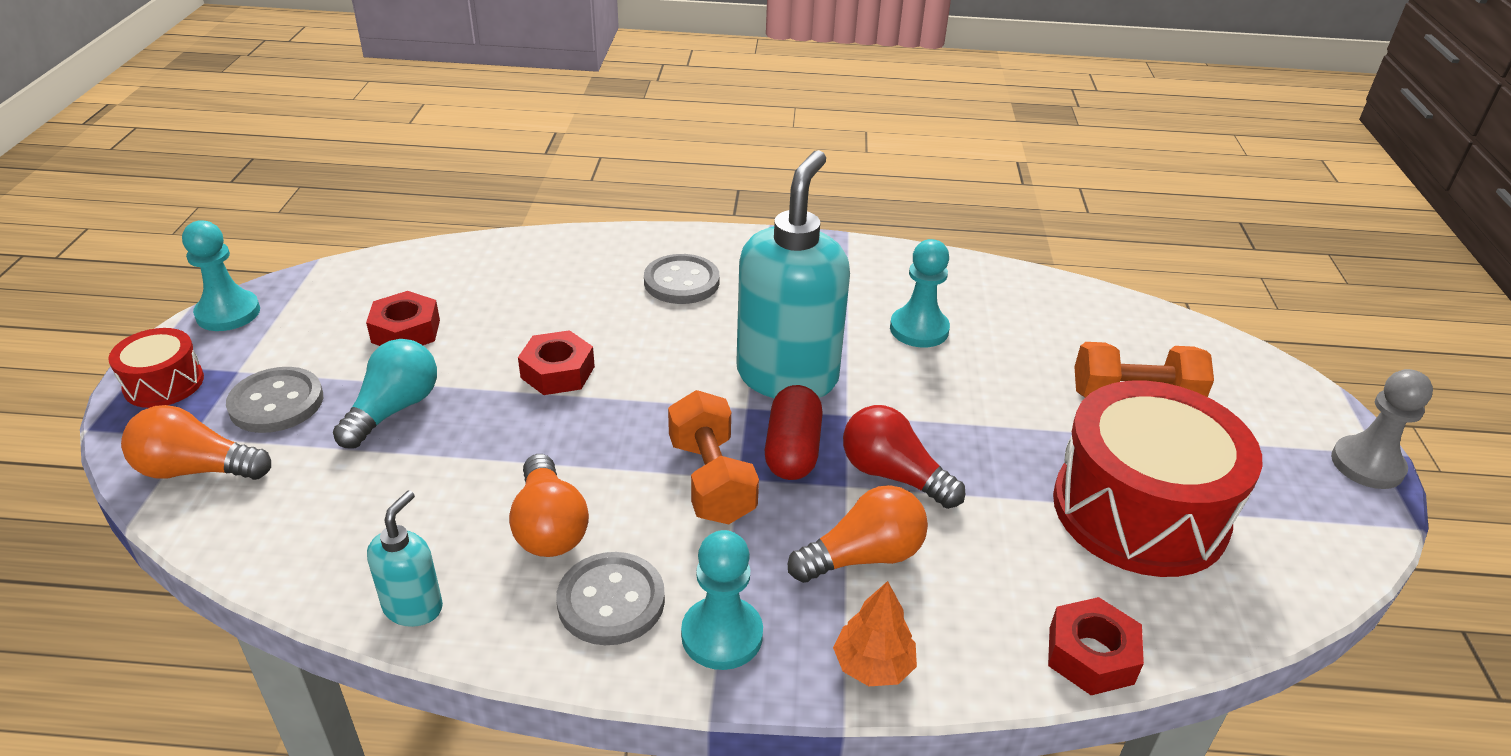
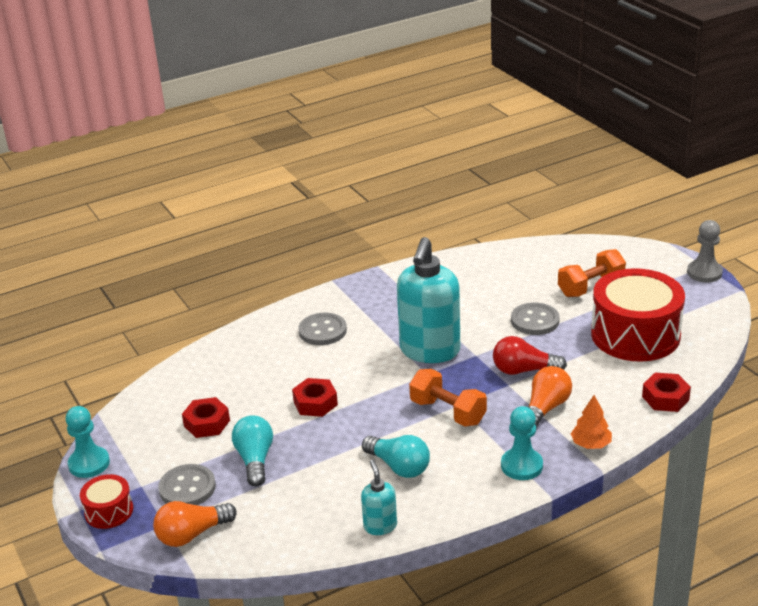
camera: 30 degrees left, 5 degrees down
orange light bulb [509,454,589,557] -> turquoise light bulb [362,435,430,478]
grey button [556,552,665,645] -> grey button moved to [511,302,560,335]
turquoise soap dispenser [736,150,850,398] -> turquoise soap dispenser turned 150 degrees counterclockwise [397,237,460,363]
red capsule [765,385,823,480] -> none
turquoise pawn [890,239,950,348] -> none

